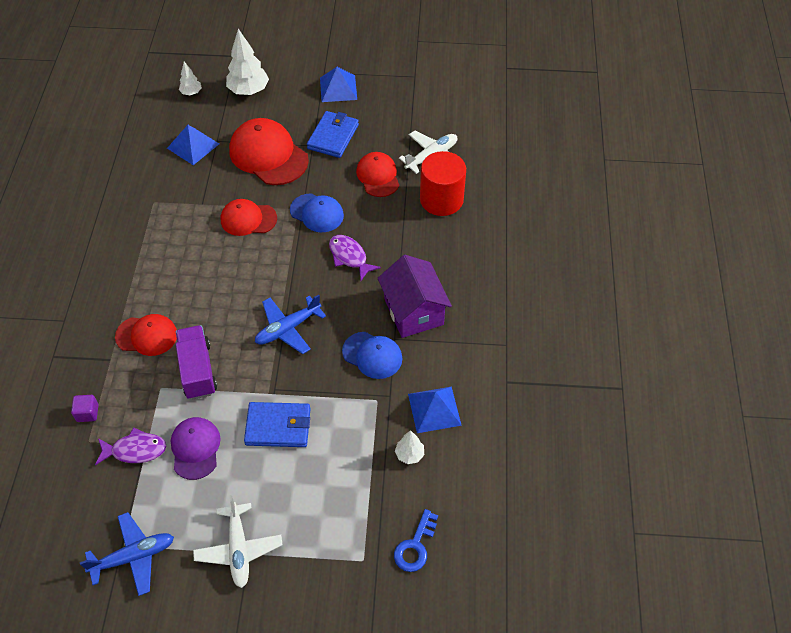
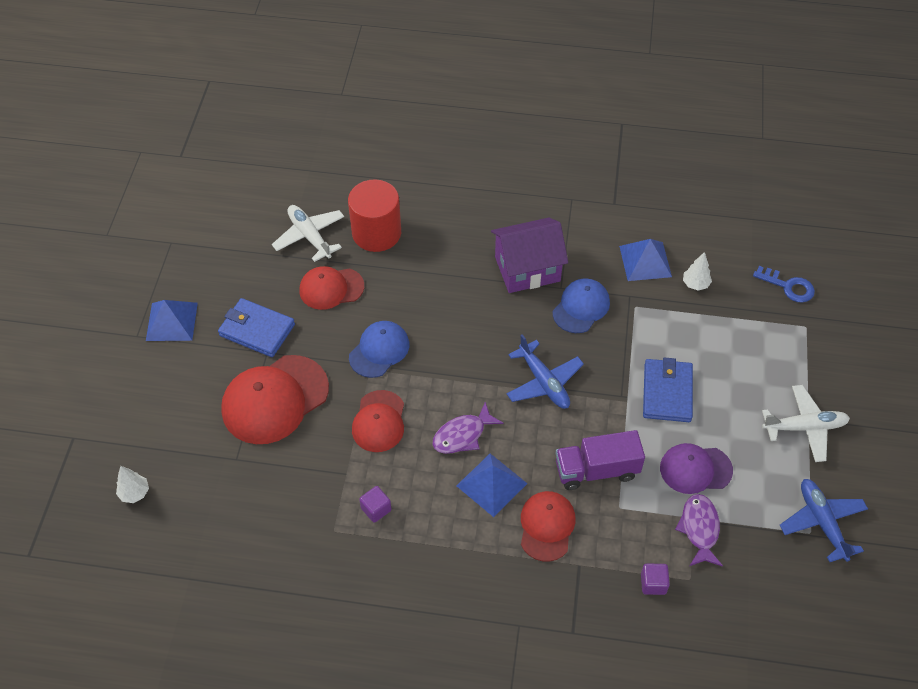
camera: 85 degrees left, 0 degrees up
blue pyramid [167,125,219,165] -> blue pyramid moved to [456,453,528,517]
white tree [226,29,269,95] -> none
purple fish [329,235,381,281] -> purple fish moved to [432,402,504,454]
none -> purple cube [359,486,391,523]

